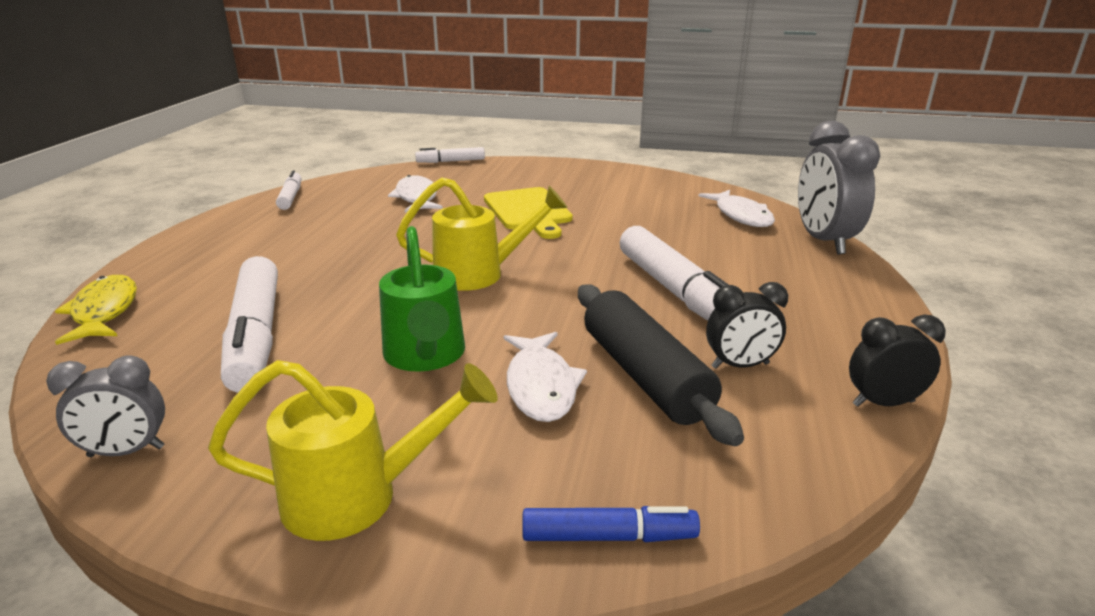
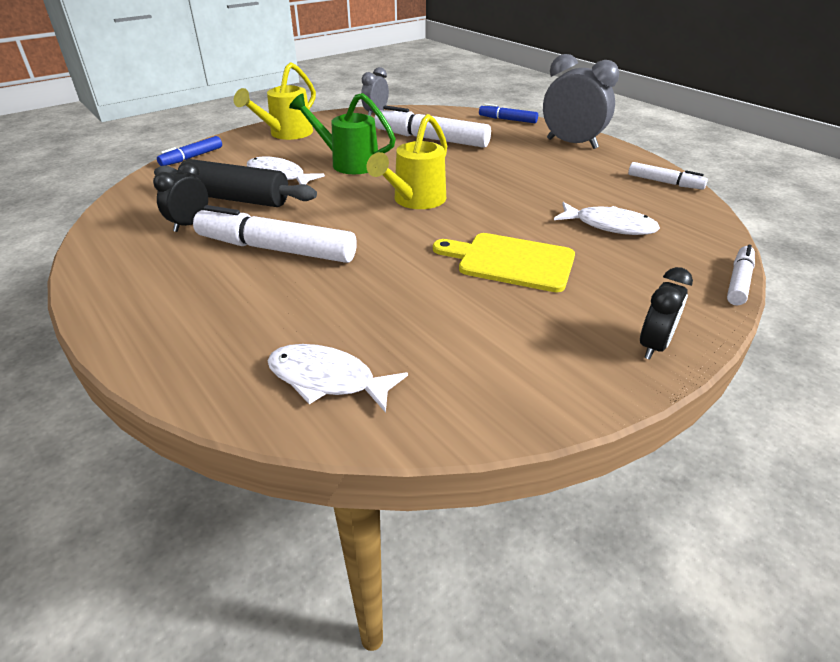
camera: 130 degrees right, 10 degrees up
yellow fish [55,275,137,345] -> blue marker [479,104,538,123]
grey clock [798,121,881,254] -> grey clock moved to [543,54,619,149]
black clock [849,315,946,407] -> black clock moved to [640,267,693,360]

